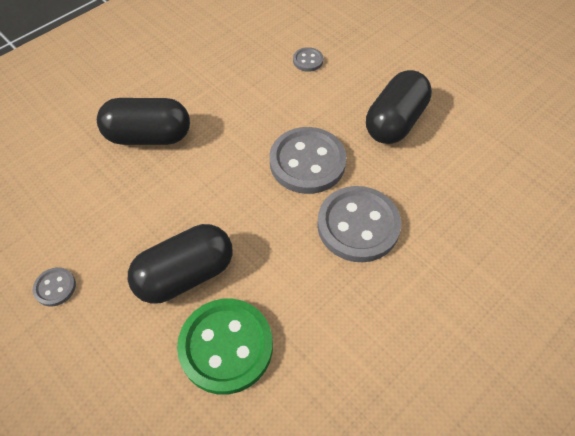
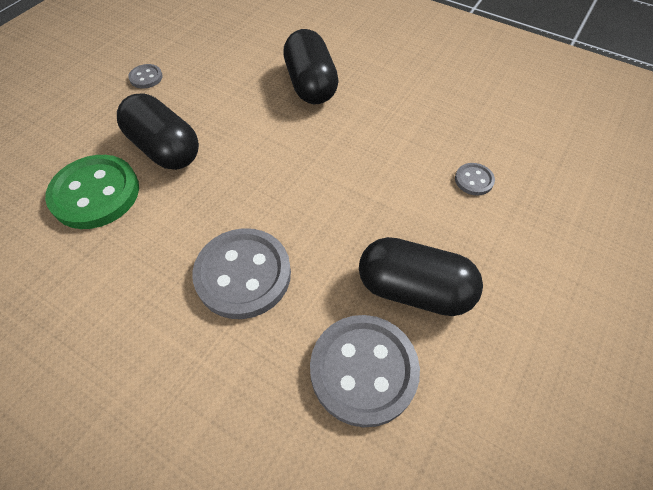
camera: 75 degrees right, 0 degrees up
grey button [270,127,347,194] -> grey button moved to [310,315,420,427]

